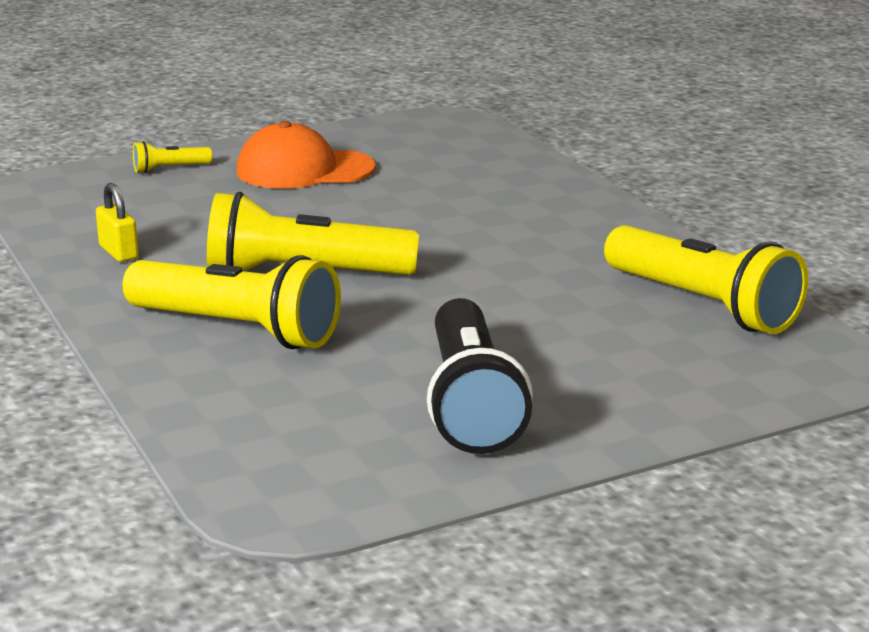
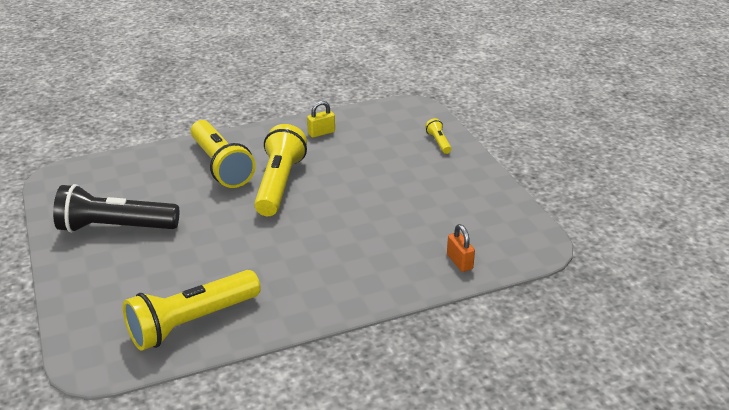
camera: 95 degrees right, 10 degrees up
yellow flashlight [122,255,341,349] -> yellow flashlight turned 60 degrees counterclockwise [191,120,256,188]
orange cap [236,121,376,189] -> none
none -> orange padlock [447,224,475,272]

